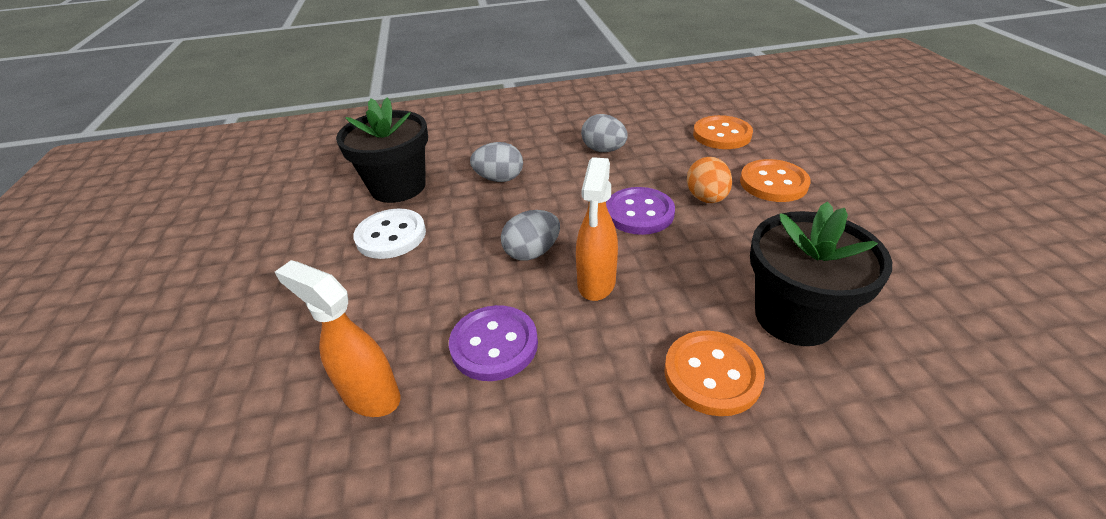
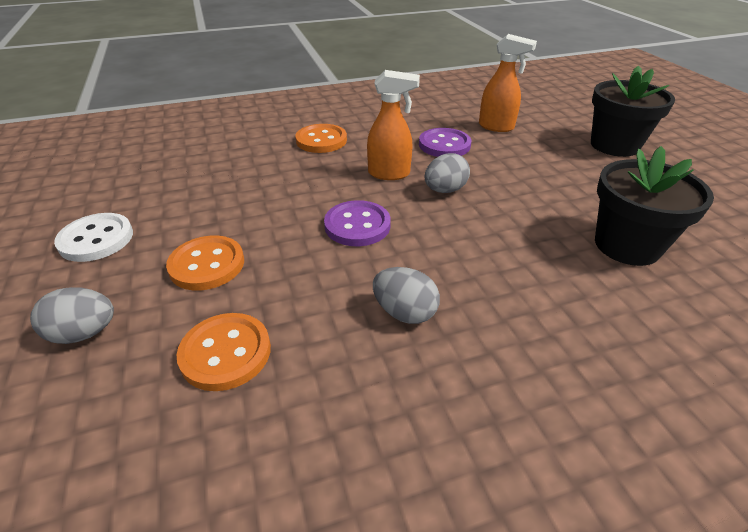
camera: 170 degrees right, 0 degrees up
white button [353,208,426,259] -> white button moved to [54,213,133,262]
grey egg [470,142,523,182] -> grey egg moved to [30,287,114,344]
orange spray bottle [576,157,618,301] -> orange spray bottle turned 90 degrees clockwise [367,70,420,180]
orange egg [687,157,732,203] -> none
black flower pot [750,201,892,346] -> black flower pot moved to [591,66,675,157]

